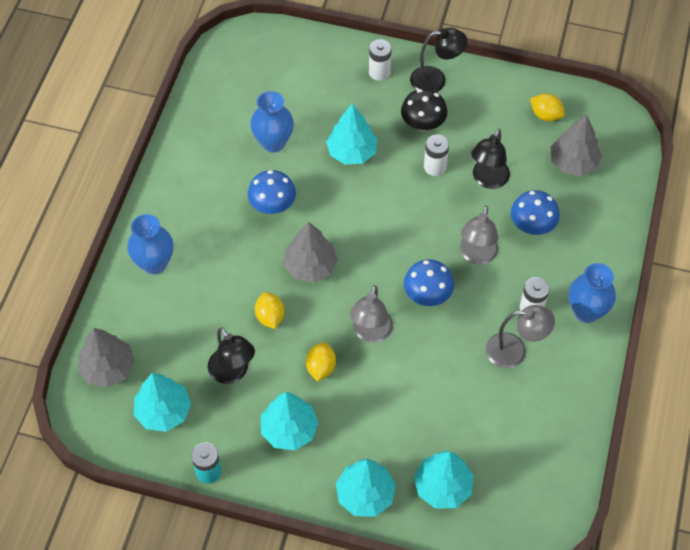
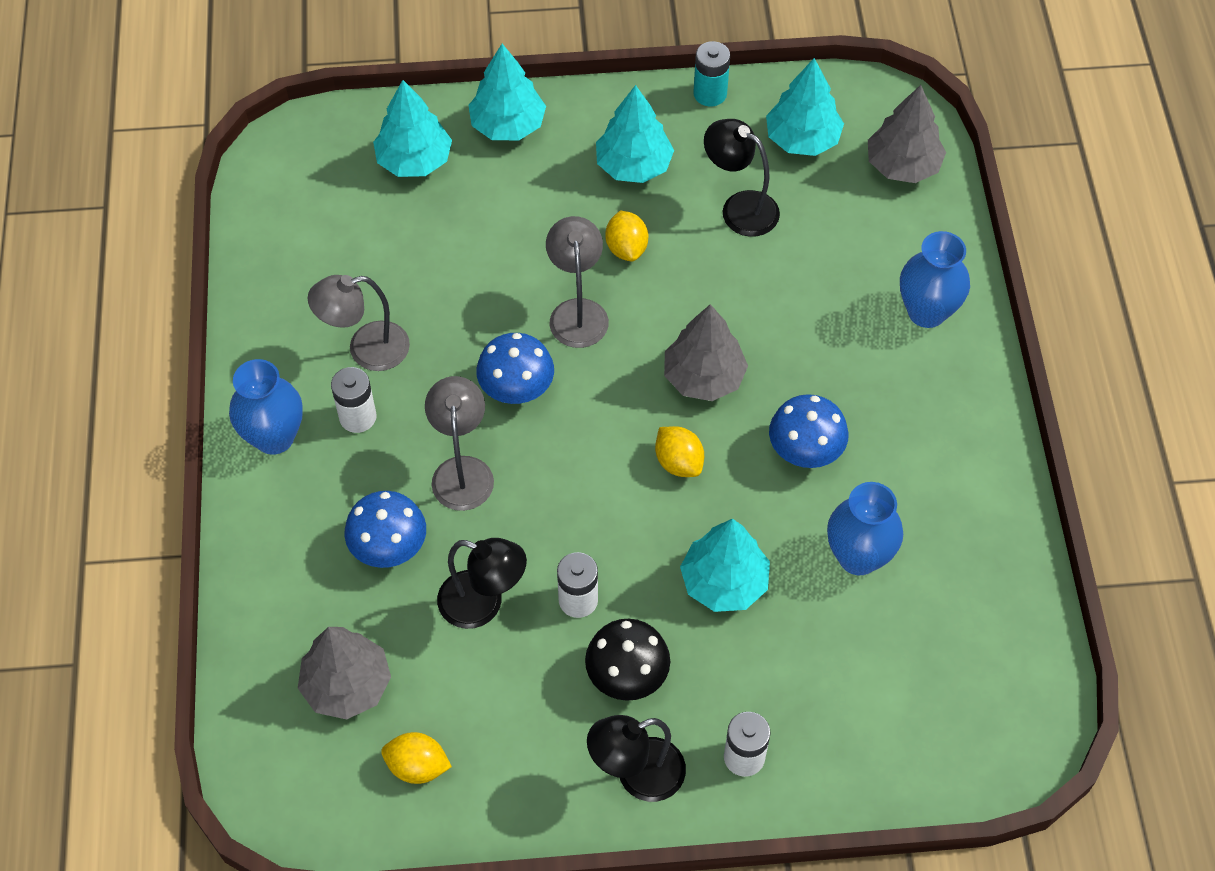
camera: 160 degrees right, 0 degrees up
yellow lemon [255,292,284,329] -> yellow lemon moved to [655,426,704,477]
black lamp [471,129,510,189] -> black lamp turned 105 degrees clockwise [437,538,527,629]

